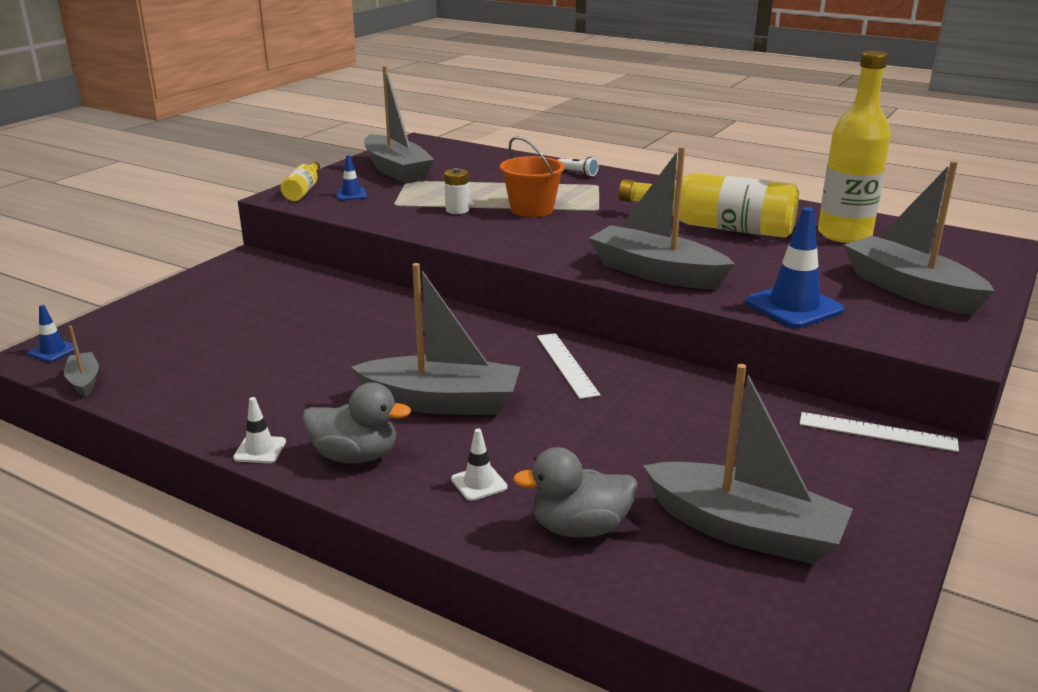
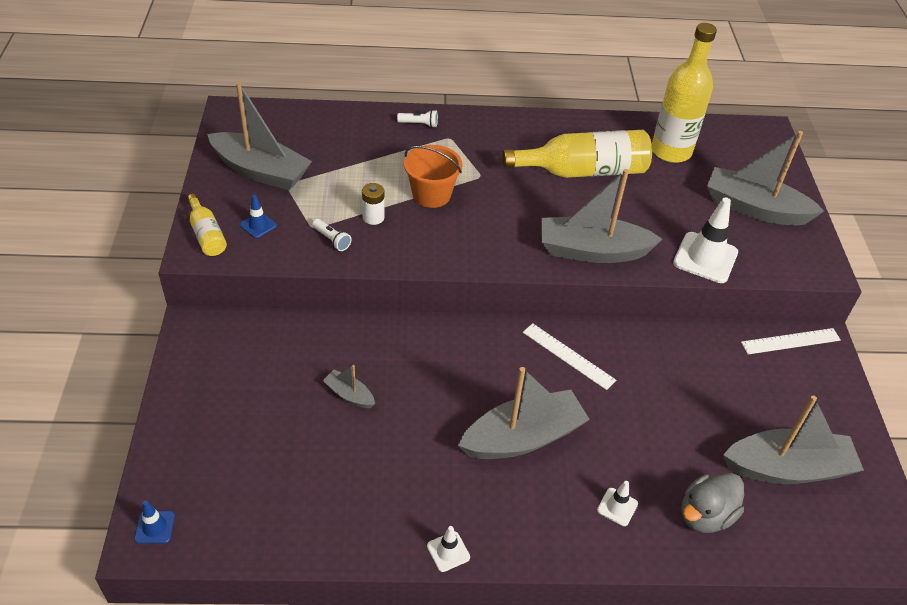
camera: 35 degrees left, 20 degrees up
grey boat [64,326,99,397] -> grey boat moved to [323,365,375,408]
grey duck [302,382,411,463] -> none
blue traffic cone [745,207,844,328] -> white traffic cone [673,197,738,283]
none -> white flashlight [312,219,352,251]

